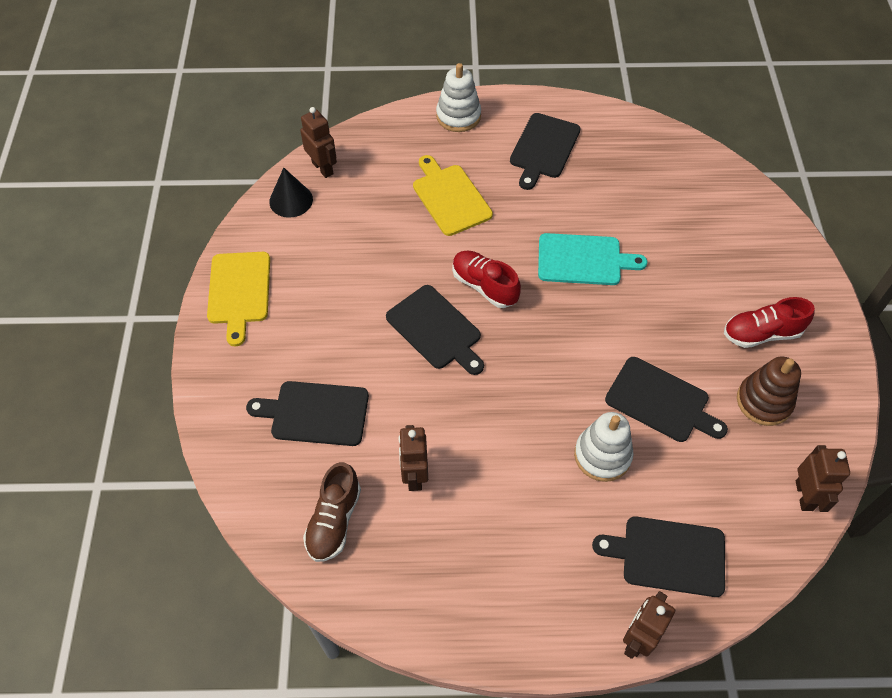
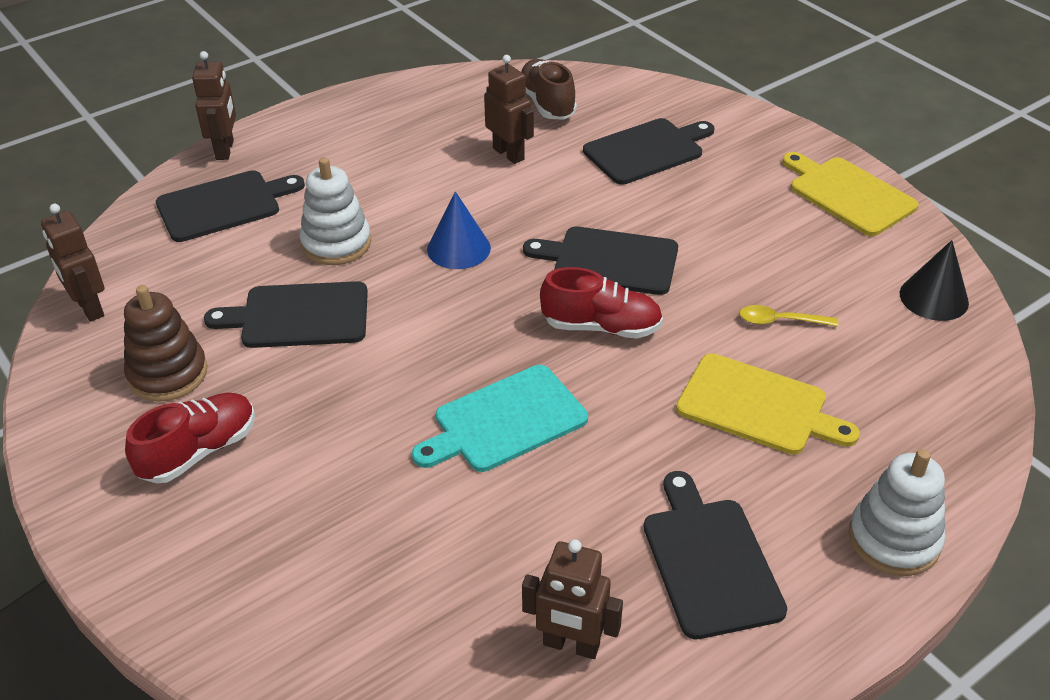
camera: 145 degrees right, 15 degrees down
brown robot [300,107,337,178] -> brown robot moved to [522,539,623,659]
none -> blue cone [427,192,491,269]
none -> yellow spoon [739,305,838,327]

